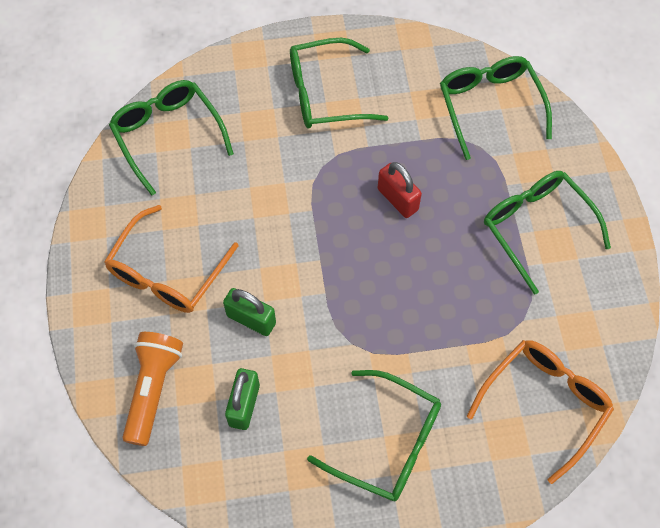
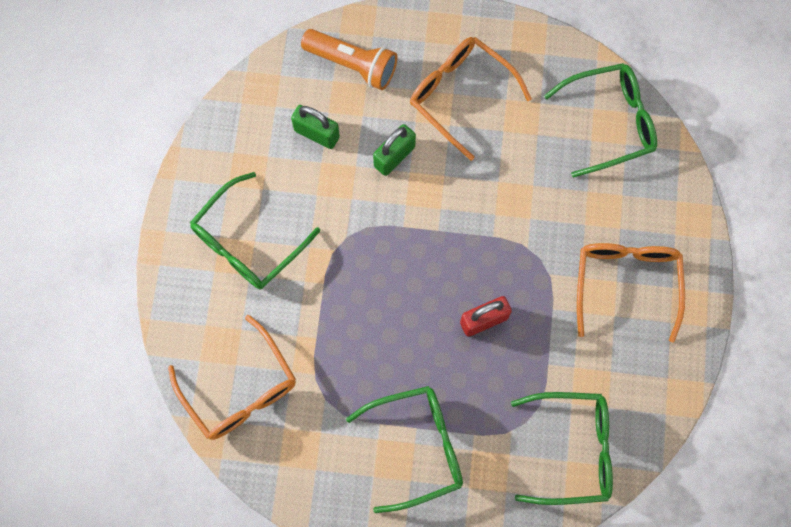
camera: 105 degrees right, 10 degrees up
green glasses [290,38,388,128] -> orange glasses [577,243,685,343]

